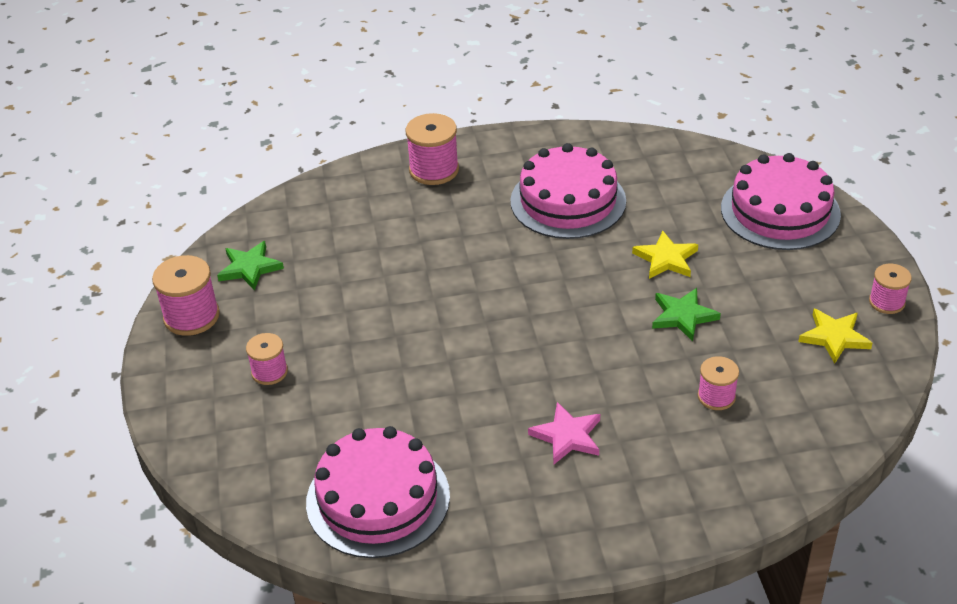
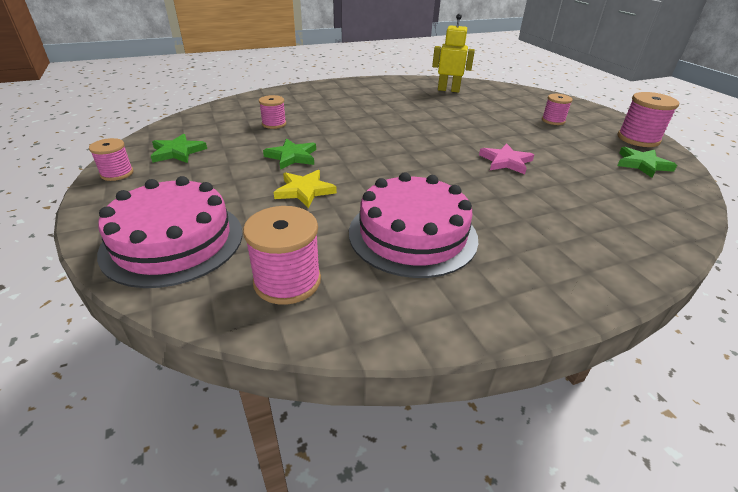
camera: 165 degrees right, 5 degrees down
pink cake [306,426,450,558] -> yellow robot [432,14,475,92]
pink spool [406,113,459,185] -> pink spool moved to [243,206,321,305]
pink star [528,402,600,464] -> pink star moved to [479,143,534,174]
yellow star [798,309,872,364] -> green star [151,134,207,163]

